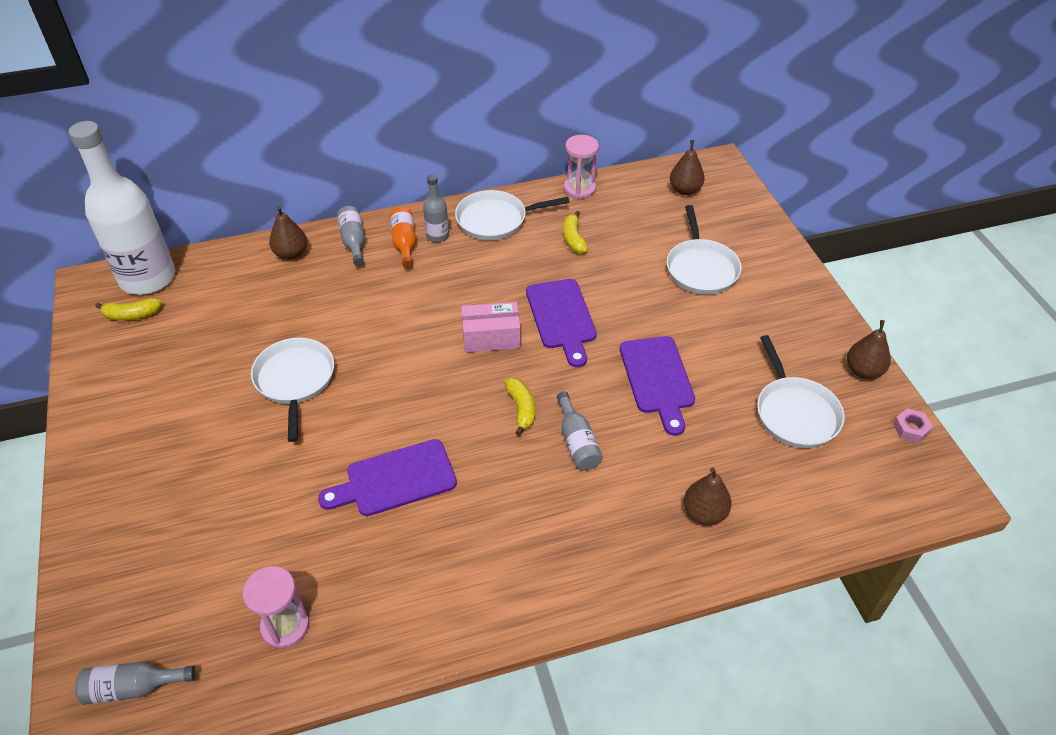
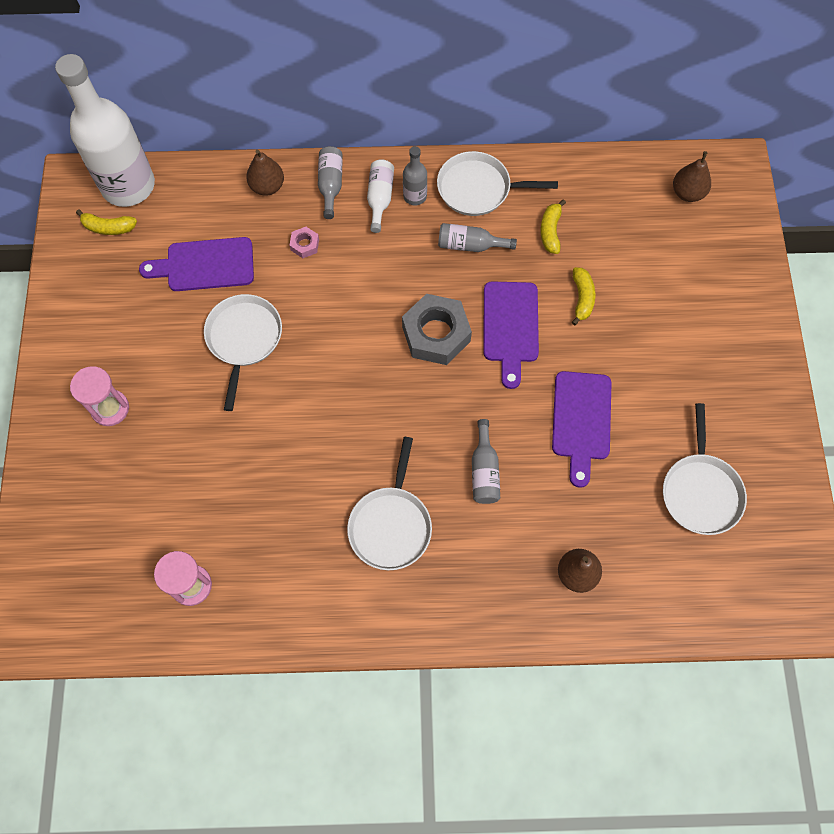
camera: 15 degrees right, 20 degrees up
grey bottle [75,662,196,705] -> grey bottle moved to [438,223,517,252]
purple cutting board [318,439,457,516] -> purple cutting board moved to [139,237,254,291]
orange bottle [389,207,416,268] -> white bottle [367,159,394,233]
pink box [461,302,521,353] -> grey nut [402,294,472,365]
yellow banana [504,378,535,436] -> yellow banana moved to [572,267,595,326]
pink hourglass [564,135,599,199] -> pink hourglass moved to [70,366,129,426]
white pan [667,205,742,294] -> white pan moved to [347,437,432,570]
brown pear [847,320,891,379] -> none
pink nut [893,408,933,443] -> pink nut moved to [289,227,319,258]

